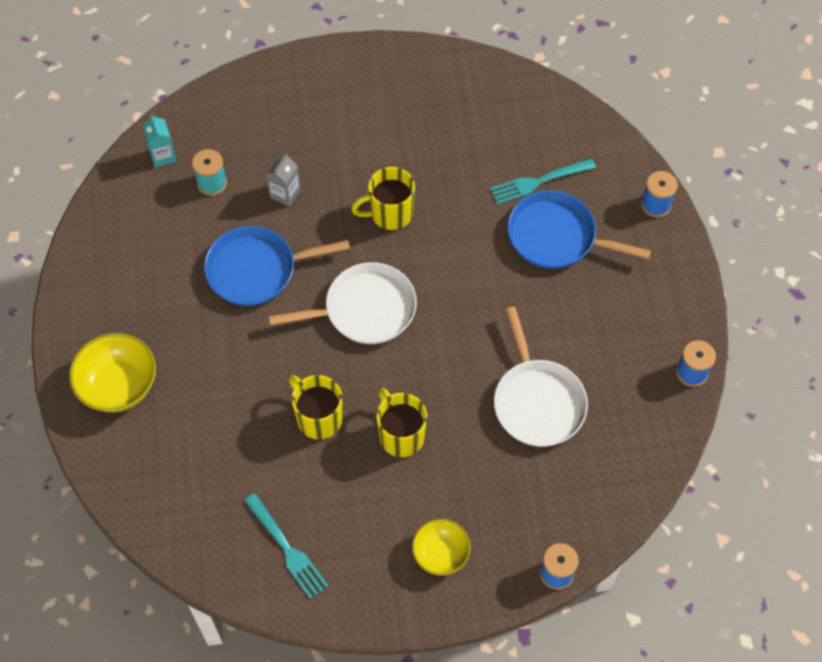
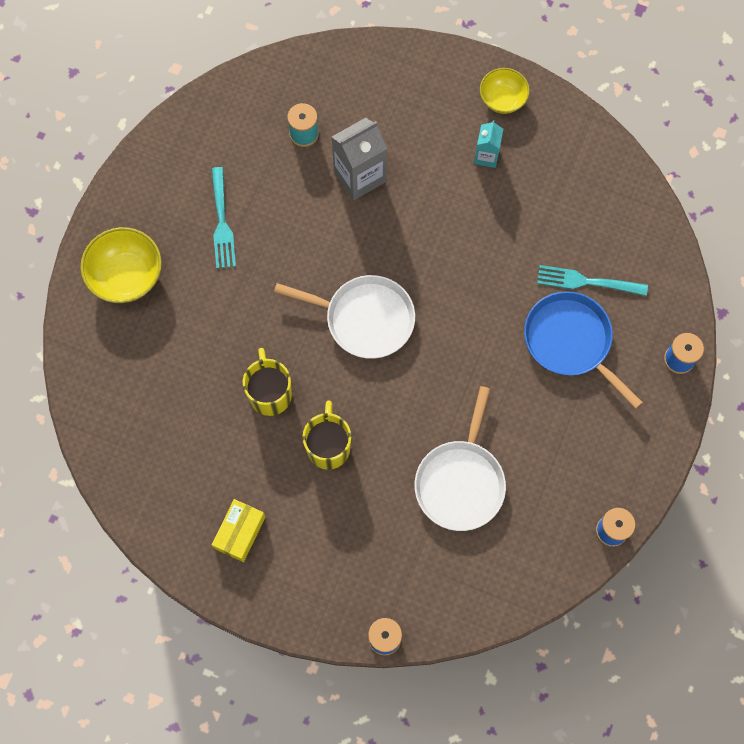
camera: 30 degrees right, 10 degrees up
turquoise carton [143,114,177,168] -> turquoise carton moved to [474,120,503,168]
blue pan [204,226,350,306] -> none
turquoise fork [244,493,328,599] -> turquoise fork moved to [211,167,236,269]
grey carton [266,153,300,206] -> grey carton [332,118,387,200], size x1.74
yellow mug [351,167,415,230] -> none
yellow bowl [412,519,471,576] -> yellow bowl moved to [480,68,530,114]
none -> yellow box [212,499,265,562]

